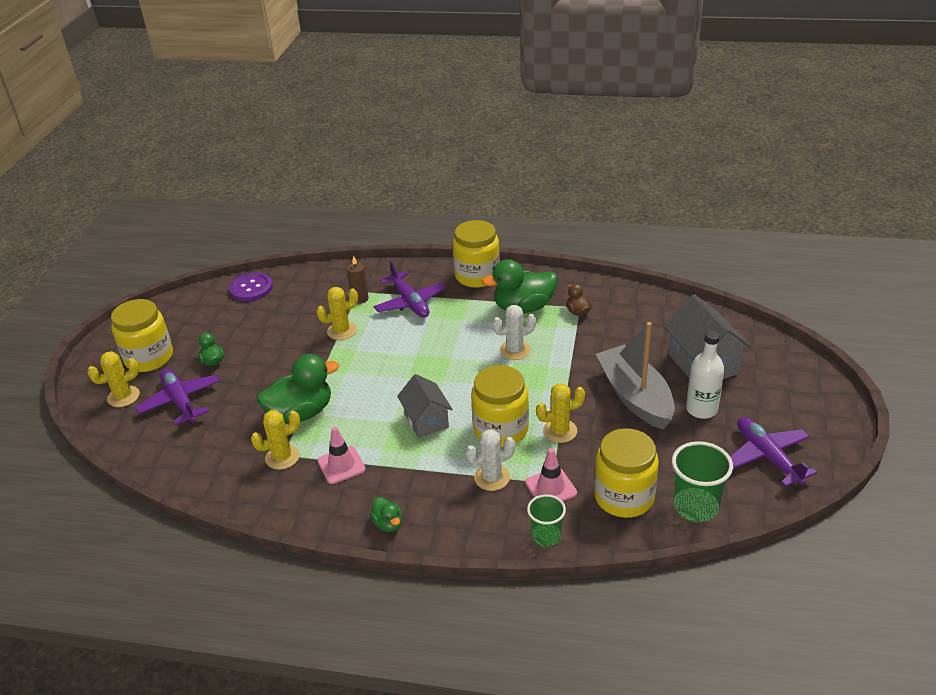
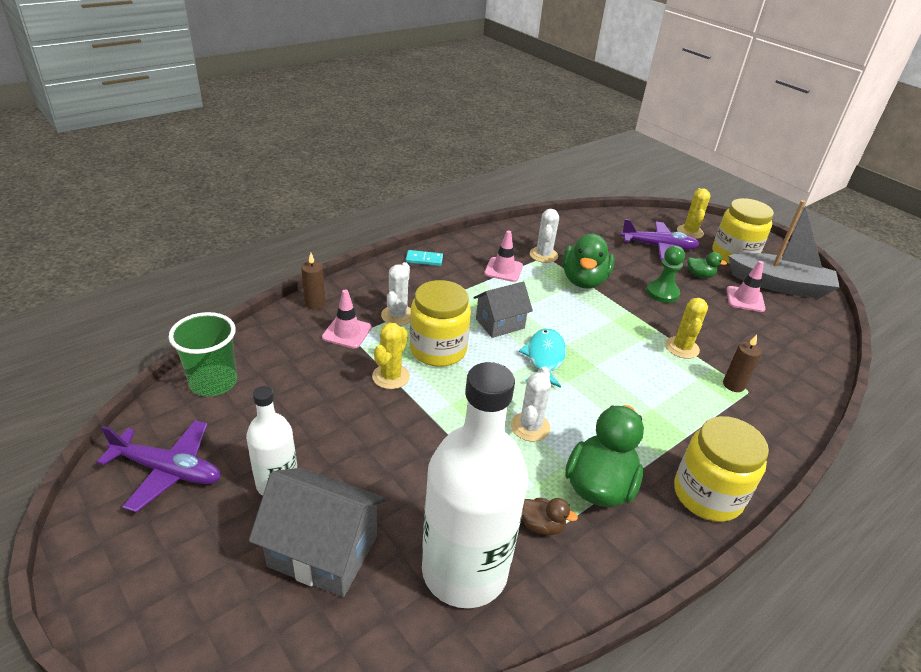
camera: 125 degrees right, 0 degrees up
purple button [229,272,273,301] -> none
yellow cactus [251,410,300,470] -> white cactus [530,209,559,263]
green duck [370,497,402,532] -> turquoise domino [406,250,443,266]
purple plane [374,261,446,318] -> none
grey house [397,374,453,438] -> grey house turned 45 degrees counterclockwise [474,282,533,338]
green cup [527,494,566,547] -> brown candle [301,253,325,310]
yellow jar [594,428,659,518] -> none
grey boat [596,322,675,430] -> grey boat moved to [728,200,840,299]
none -> white bottle [422,362,528,608]
none -> turquoise fish [519,329,566,388]
none -> green pawn [646,246,685,303]
none -> pink traffic cone [726,261,766,312]

